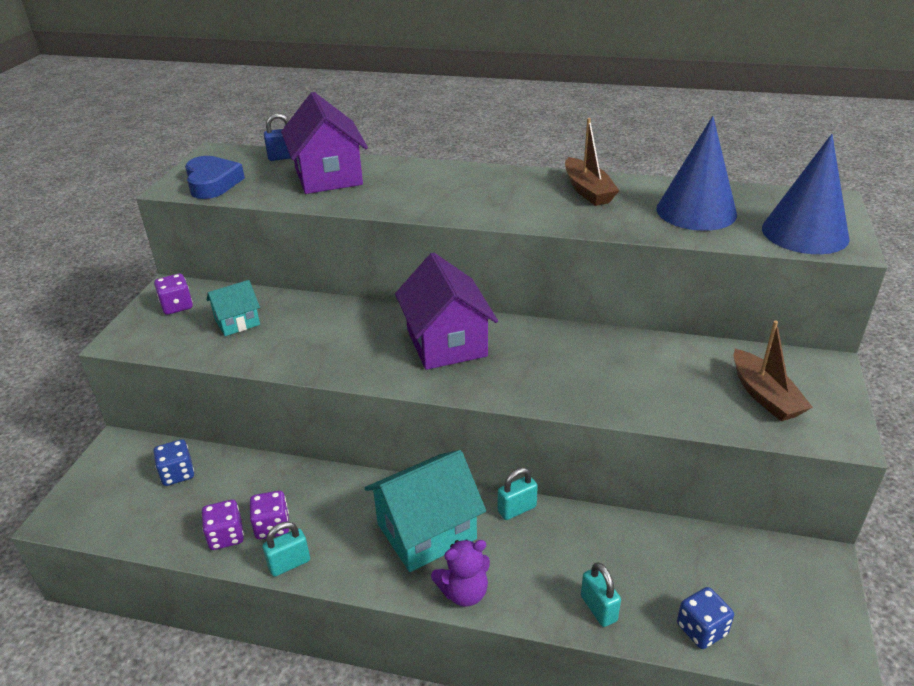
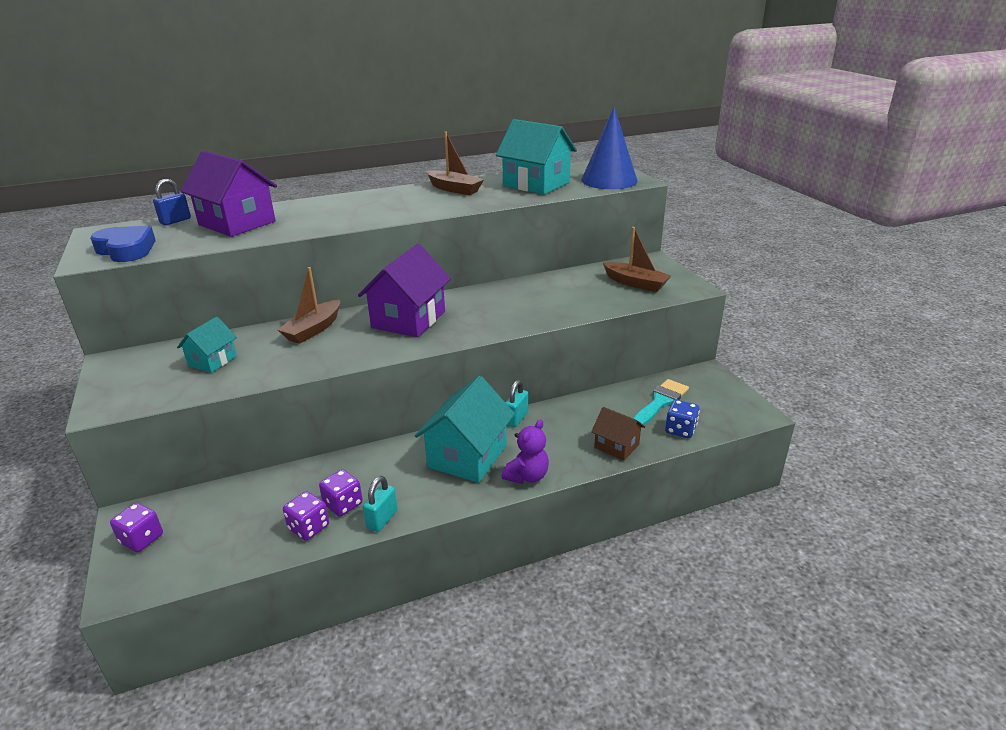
camera: 35 degrees left, 5 degrees down
blue dice [153,439,194,486] -> none
purple dice [154,274,193,315] -> purple dice moved to [110,503,163,552]
purple house [395,253,498,370] -> purple house turned 75 degrees clockwise [358,244,451,337]
turquoise padlock [581,562,621,627] -> brown house [591,407,645,461]
blue cone [656,116,737,231] -> turquoise house [496,119,577,195]
none -> brown boat [278,267,340,344]
none -> turquoise brush [633,379,689,425]

